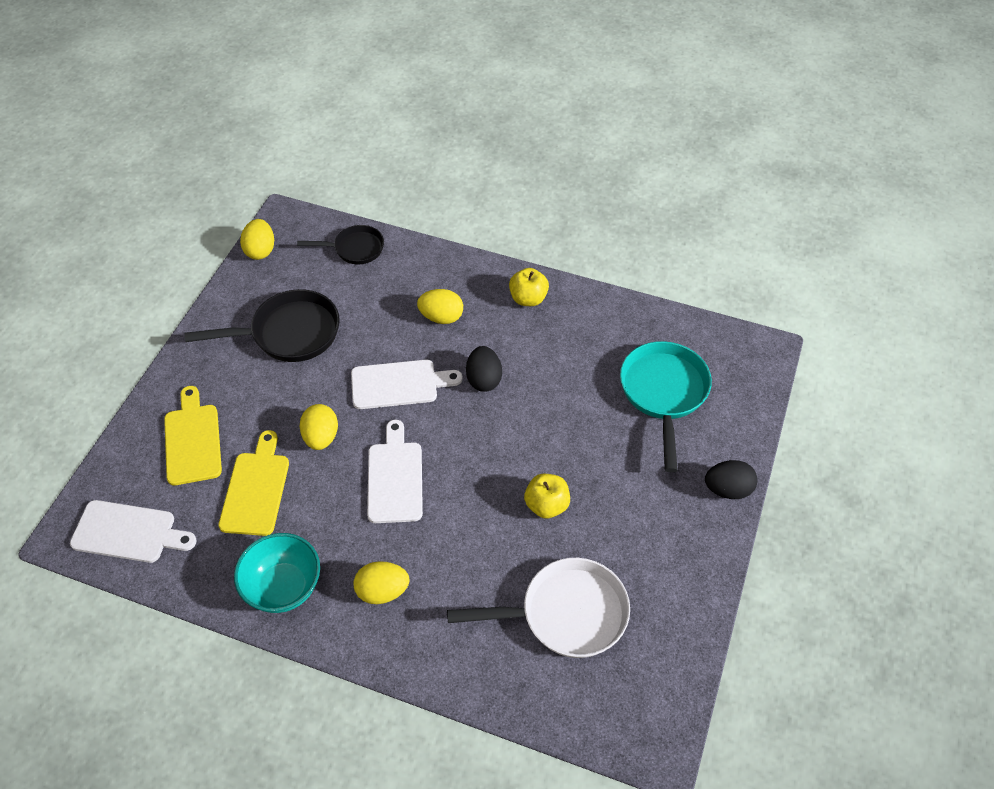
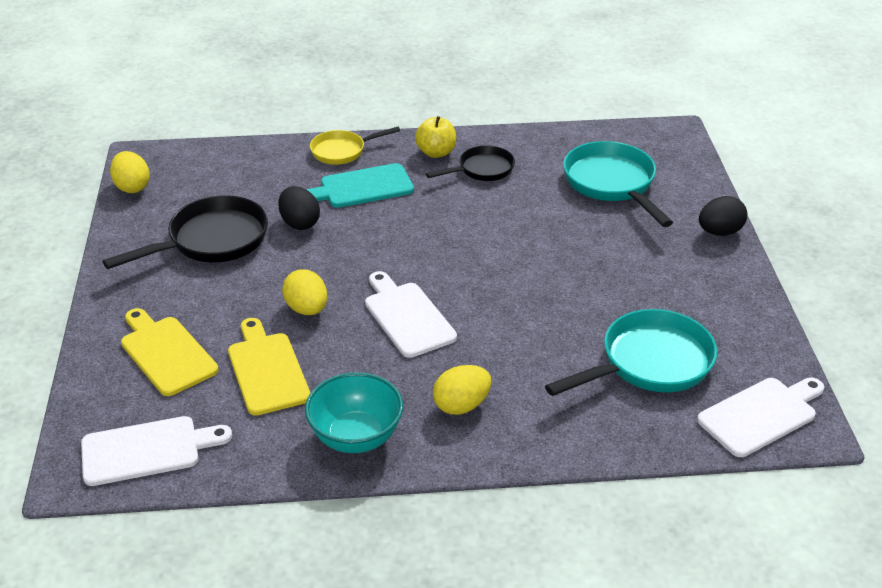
camera: 25 degrees left, 15 degrees down
black pan [297,225,384,264] -> black pan moved to [426,145,515,181]
white cutting board [351,360,463,409] -> white cutting board moved to [697,378,824,457]
yellow egg [417,289,463,324] -> turquoise cutting board [306,163,414,208]
white pan [447,558,630,658] -> turquoise pan [545,309,717,396]
black egg [466,346,502,392] -> black egg moved to [278,186,320,230]
yellow apple [524,474,570,518] -> none
none -> yellow pan [310,127,400,165]

